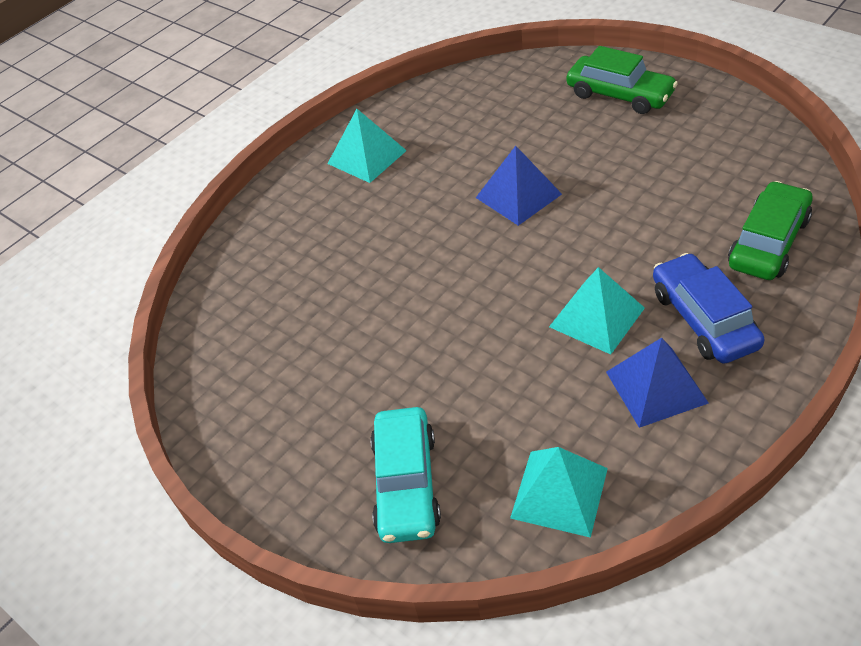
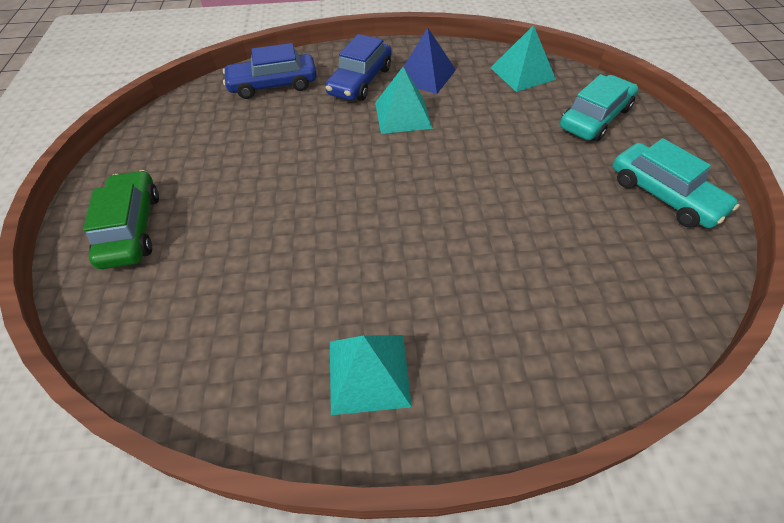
camera: 140 degrees left, 5 degrees up
blue pyramid [476,146,562,226] -> none
green car [728,181,813,280] -> blue car [223,43,317,99]
none -> turquoise car [613,138,739,228]

